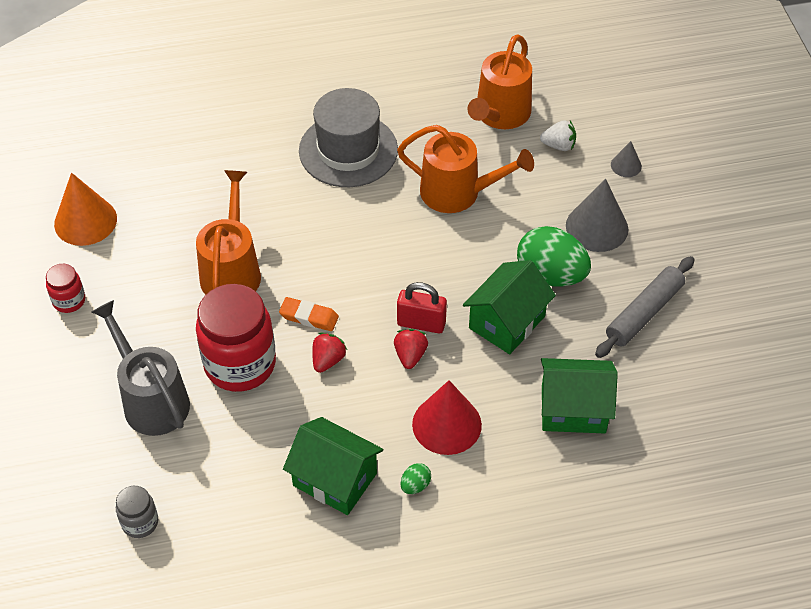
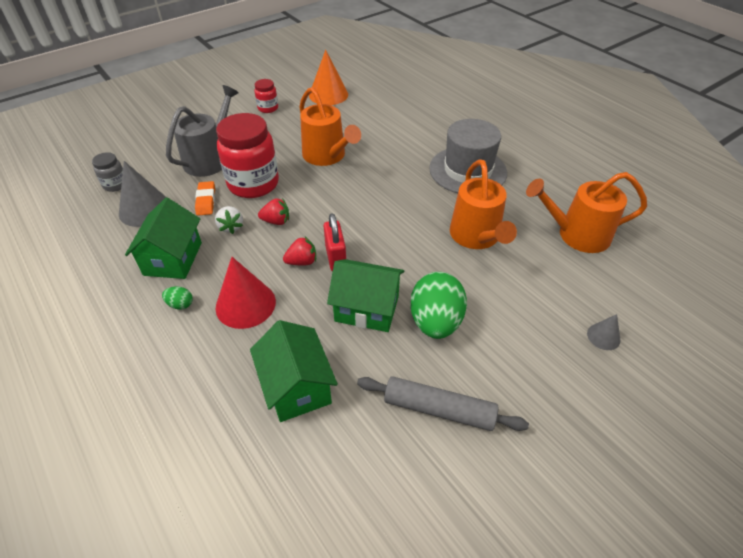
camera: 65 degrees right, 5 degrees down
orange watering can [196,170,261,295] -> orange watering can turned 75 degrees clockwise [299,87,361,166]
orange eraser [279,297,339,331] -> orange eraser moved to [195,181,215,216]
white strawberry [540,120,576,151] -> white strawberry moved to [215,206,243,234]
grey cone [566,179,628,252] -> grey cone moved to [119,161,167,227]

